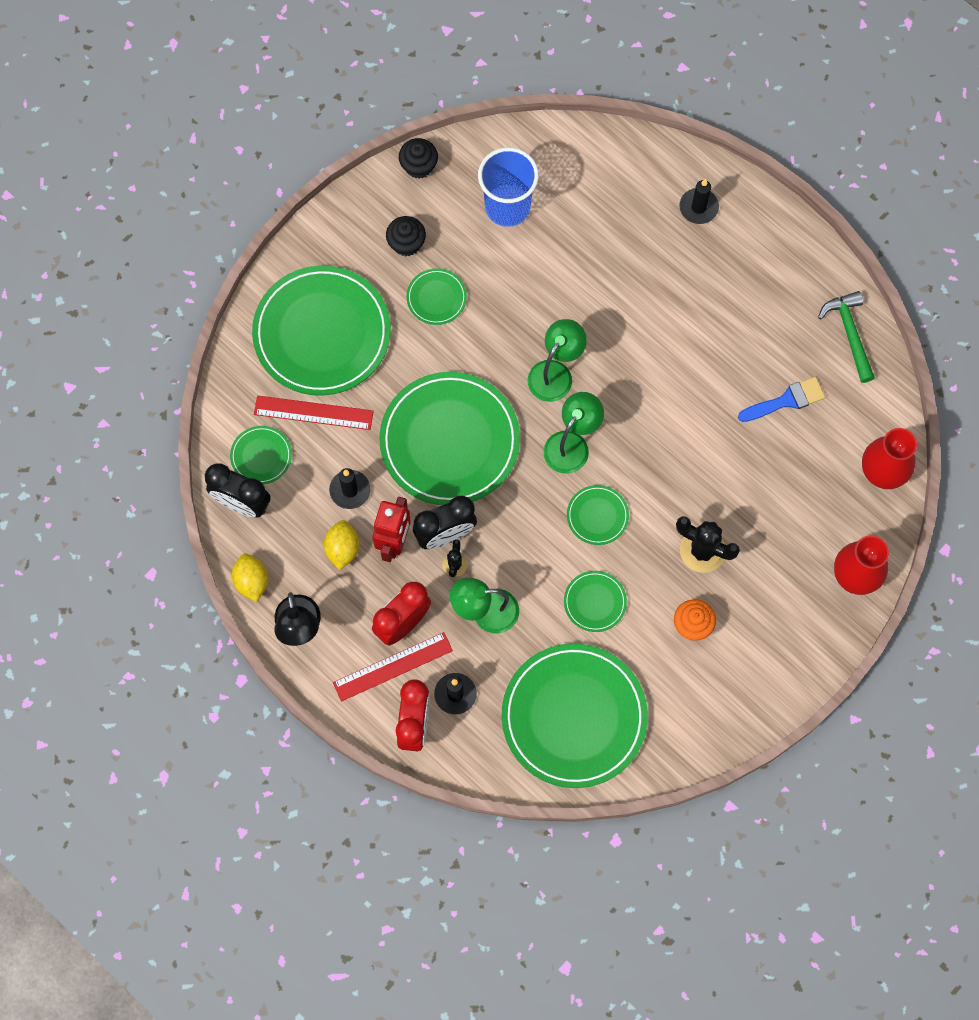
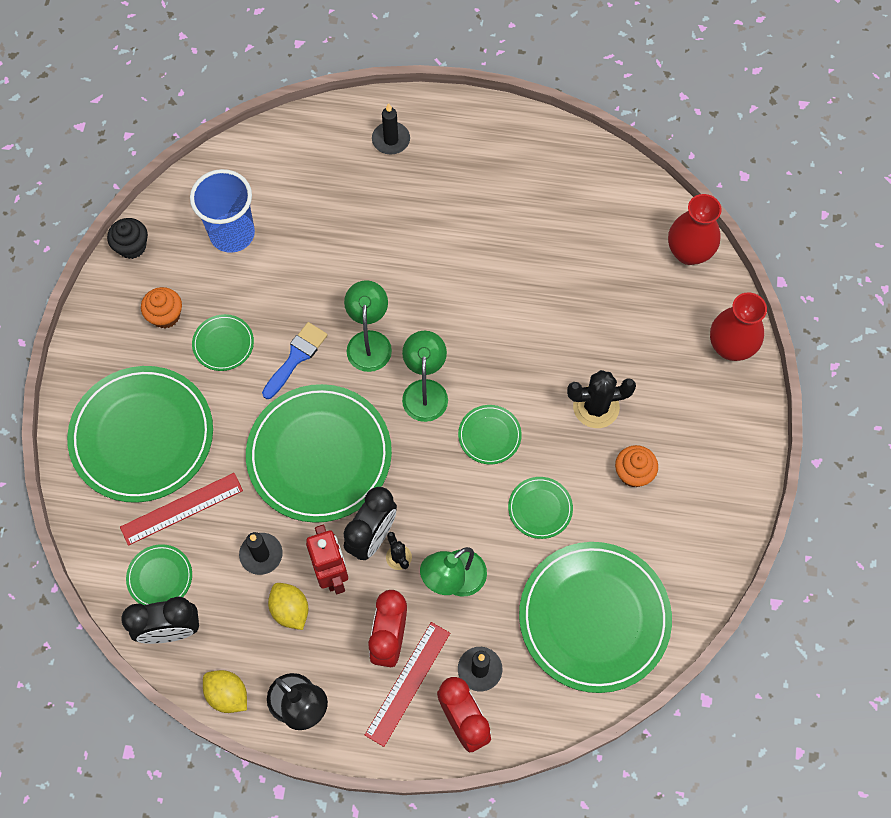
camera: 35 degrees left, 5 degrees down
black cupcake [386,216,426,256] -> orange cupcake [141,287,182,329]
blue brush [738,377,825,422] -> blue brush moved to [262,322,328,399]
green hammer [818,291,875,383] -> none

